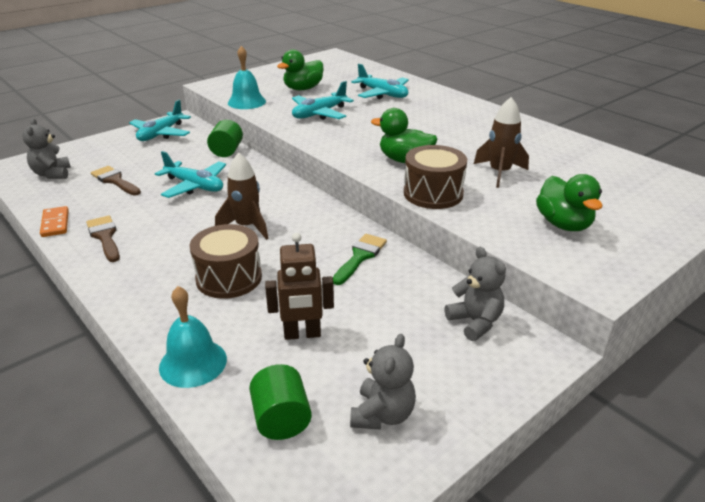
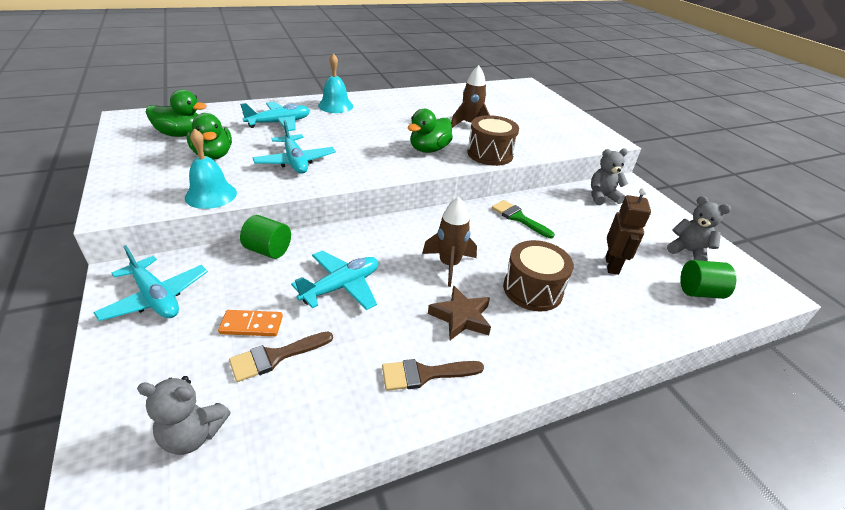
camera: 75 degrees left, 5 degrees up
orange domino [40,206,69,237] -> orange domino moved to [218,310,283,336]
turquoise bell [159,286,227,388] -> turquoise bell moved to [318,53,353,113]
green duck [536,174,602,231] -> green duck moved to [146,89,207,137]
none -> brown star [428,285,491,340]

